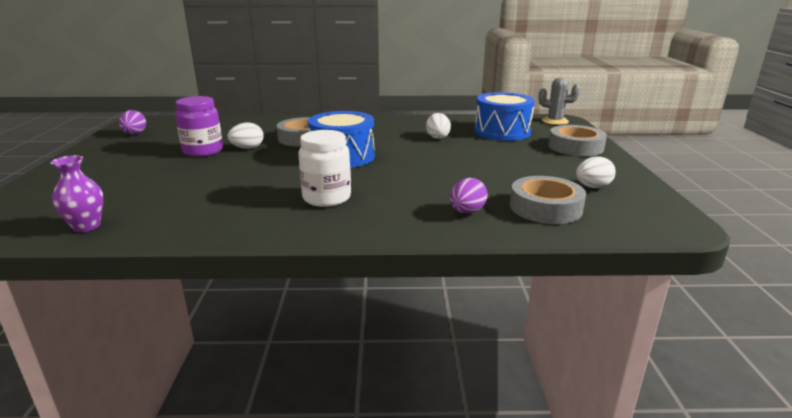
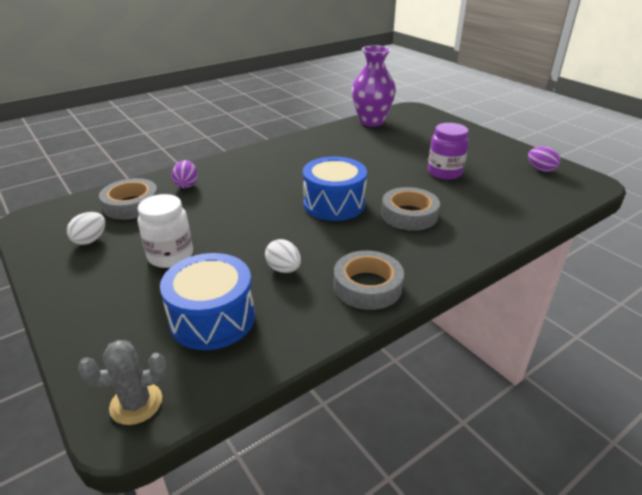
camera: 145 degrees right, 10 degrees up
purple vase [50,155,104,232] -> purple vase [351,45,396,127], size x1.88
white egg [228,122,264,149] -> none
white jar [298,130,351,207] -> white jar moved to [137,194,193,268]
grey tape [548,125,607,156] -> grey tape moved to [334,250,404,310]

